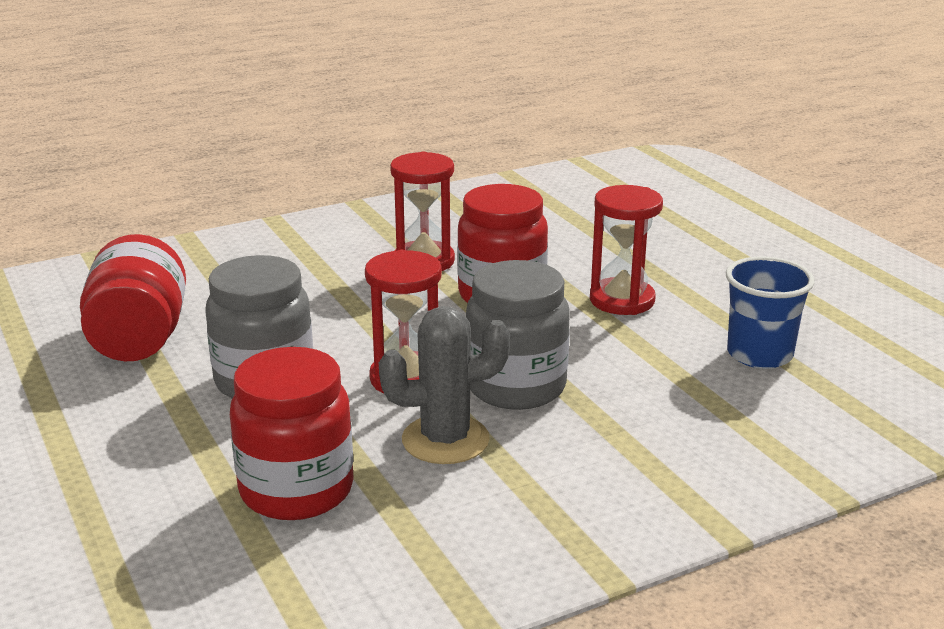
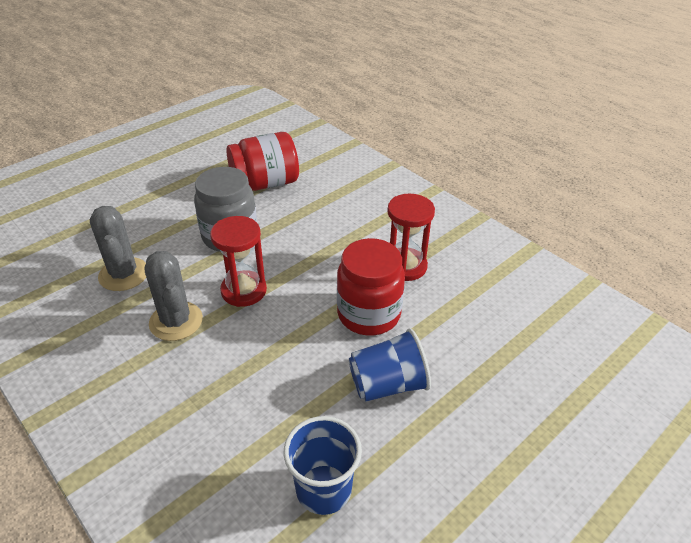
camera: 75 degrees right, 15 degrees up
red jar [230,347,354,520] -> grey cactus [90,206,146,291]
grey jar [466,260,570,410] -> none
red hourglass [590,185,663,315] -> blue cup [349,328,431,402]

